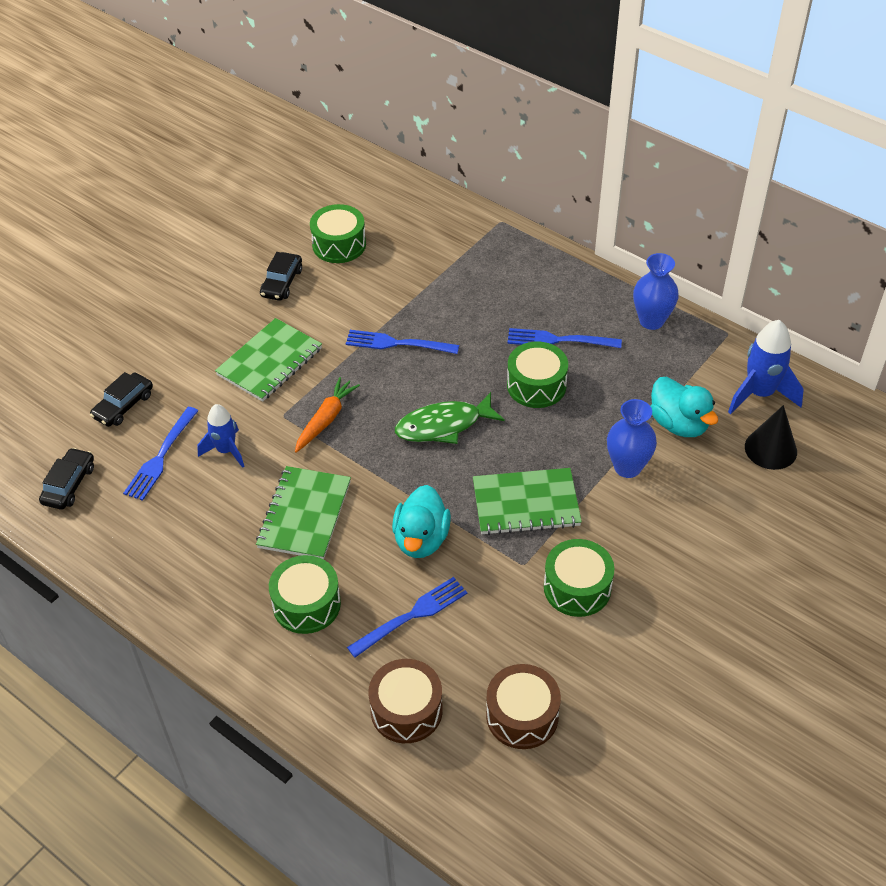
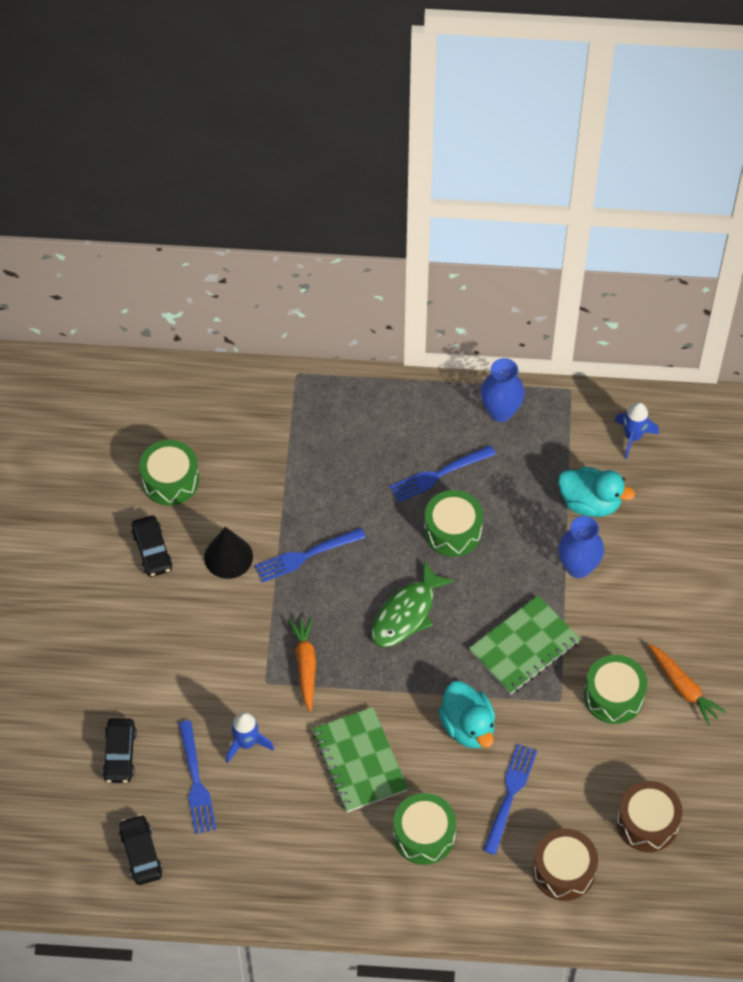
camera: 35 degrees left, 10 degrees up
green notebook [215,318,322,402] -> none
blue rocket [728,320,804,414] -> blue rocket [615,402,659,459], size x0.66
black cone [745,405,797,470] -> black cone moved to [204,527,253,579]
none -> orange carrot [648,644,726,726]

